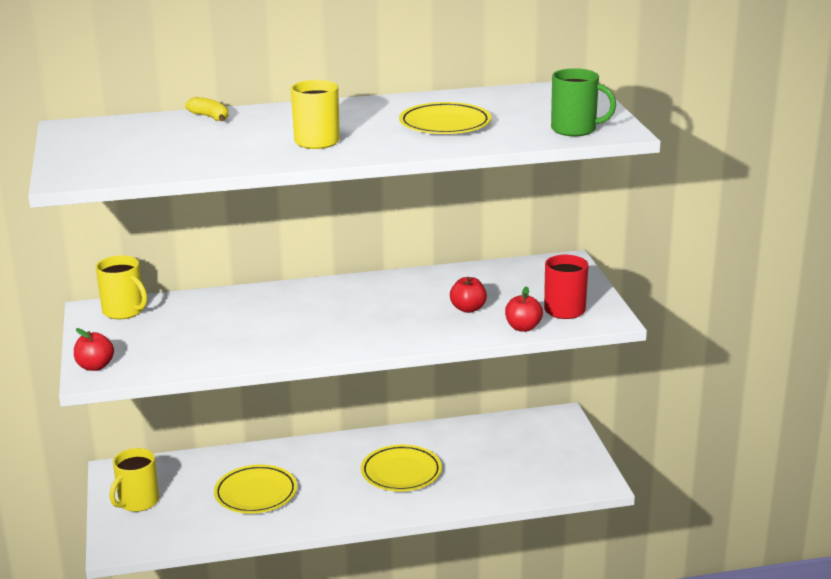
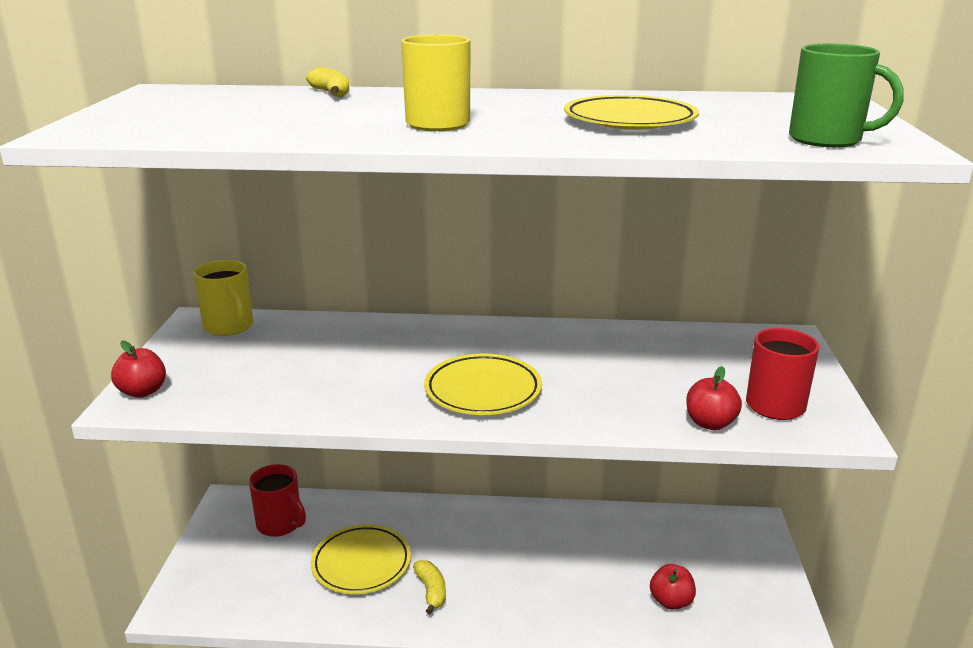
camera: 15 degrees right, 0 degrees up
yellow mug [109,448,159,512] -> none
yellow plate [361,445,442,491] -> yellow plate moved to [424,354,542,415]
red apple [450,277,487,313] -> red apple moved to [650,564,696,610]
none -> red mug [249,464,306,537]
none -> yellow banana [413,560,446,614]

